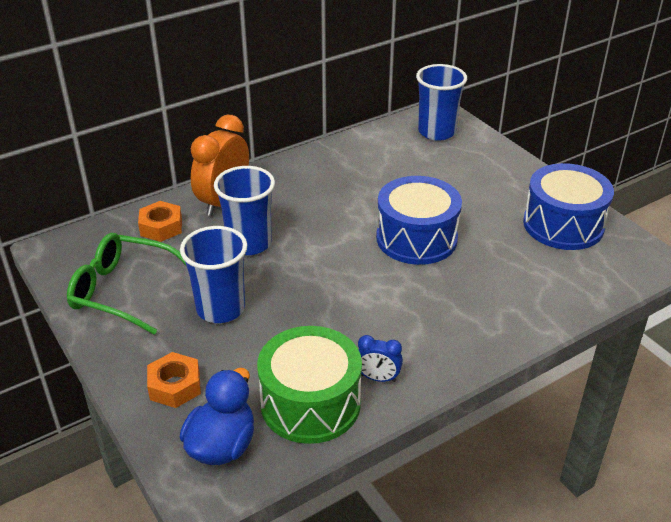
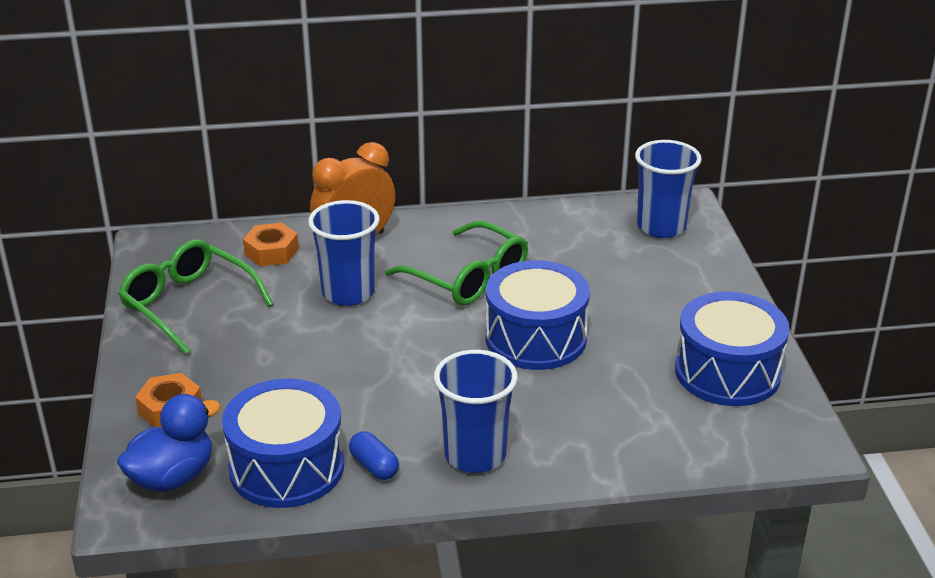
camera: 25 degrees right, 5 degrees down
blue cup [180,226,247,323] -> blue cup moved to [434,350,518,473]
green drum [257,326,362,444] -> blue drum [222,379,344,508]
blue clock [358,335,403,382] -> blue capsule [349,431,399,480]
none -> green glasses [385,221,528,306]

